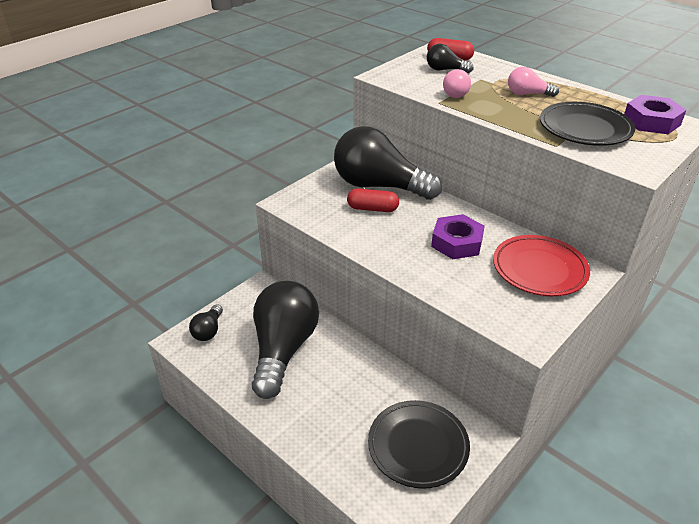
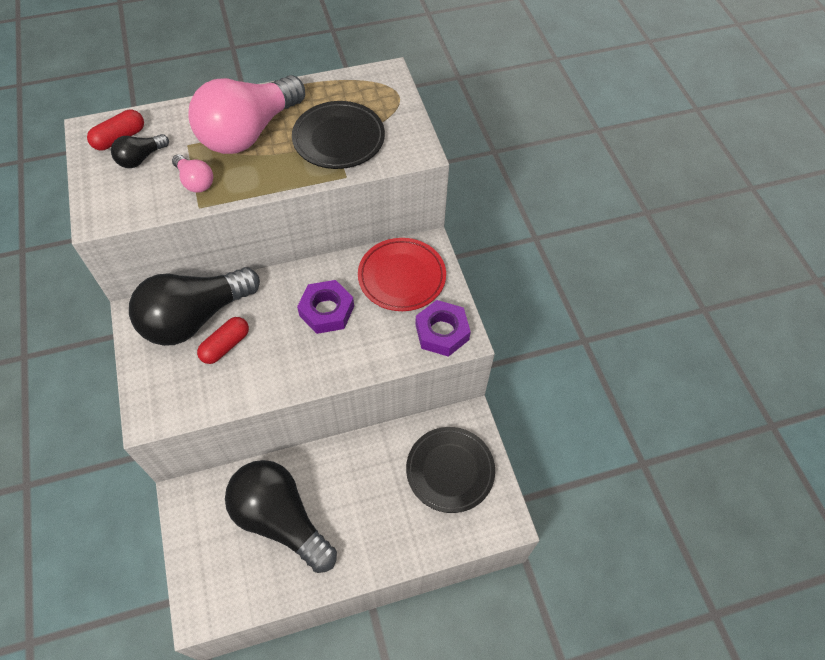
camera: 60 degrees left, 20 degrees up
black light bulb [189,304,223,341] -> none
pink light bulb [508,67,559,97] -> pink light bulb [188,75,305,154], size x2.28
purple nut [624,95,686,134] -> purple nut moved to [415,300,471,357]

